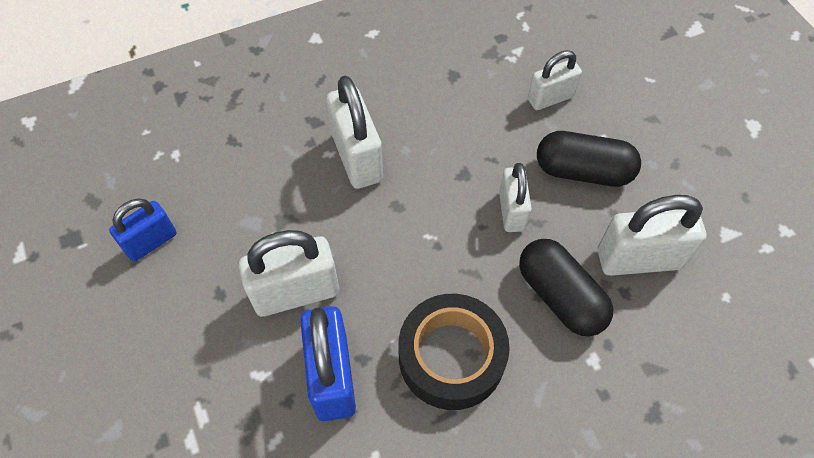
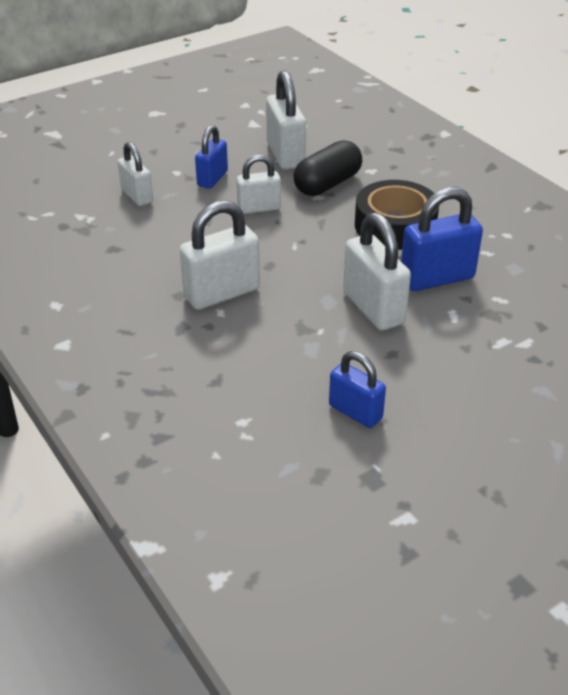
camera: 100 degrees left, 20 degrees down
black capsule [537,131,641,187] -> blue padlock [195,125,228,188]

